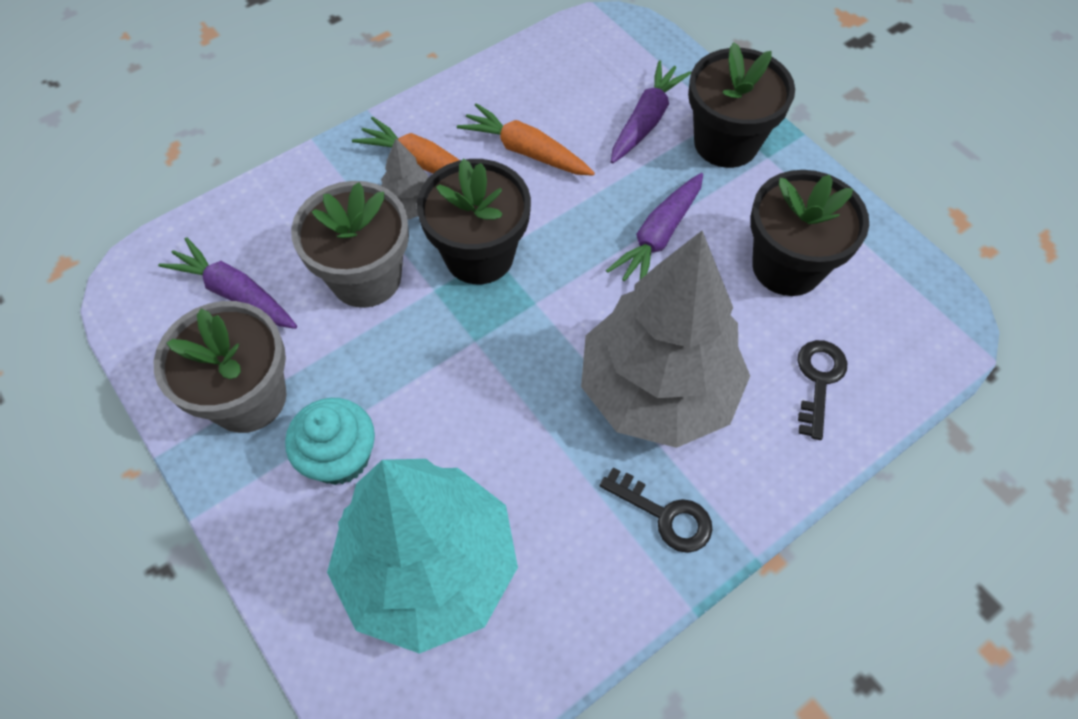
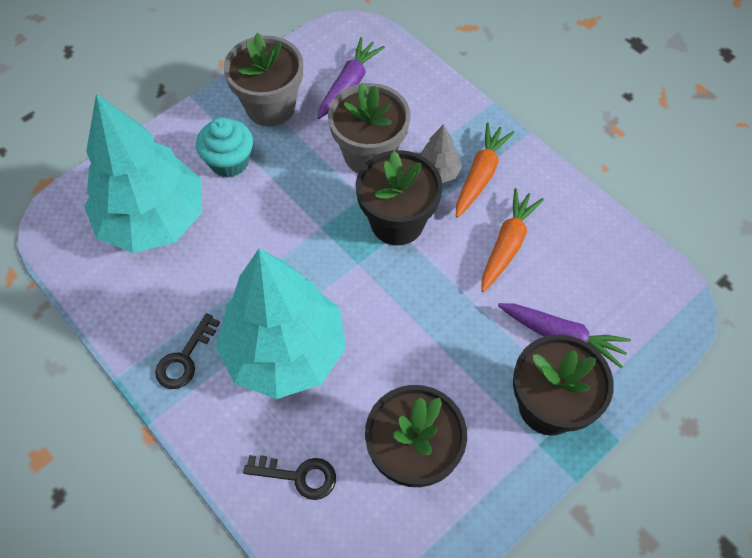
camera: 85 degrees right, 0 degrees up
grey tree [581,231,750,448] -> turquoise tree [216,248,346,399]
purple carrot [606,173,703,281] -> none

